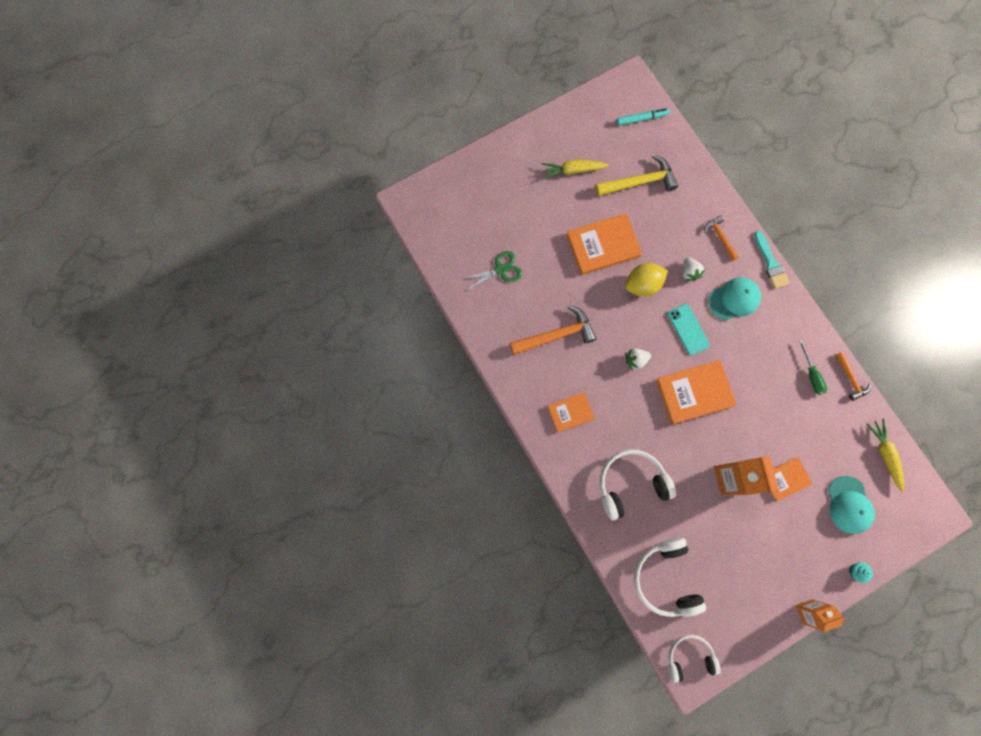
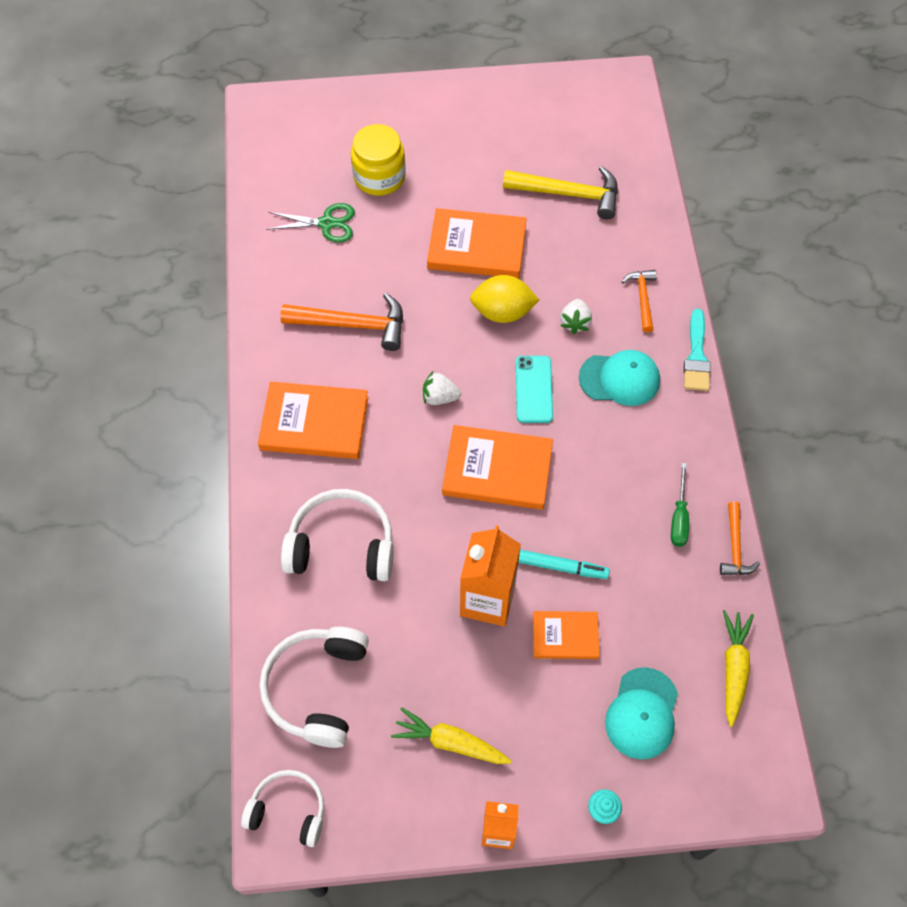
camera: 25 degrees right, 15 degrees down
yellow carrot [542,160,609,179] -> yellow carrot moved to [391,707,512,764]
orange book [548,392,595,432] -> orange book [258,382,368,459], size x1.68
turquoise marker [616,108,669,126] -> turquoise marker moved to [518,550,610,579]
none -> yellow jar [351,124,406,196]

